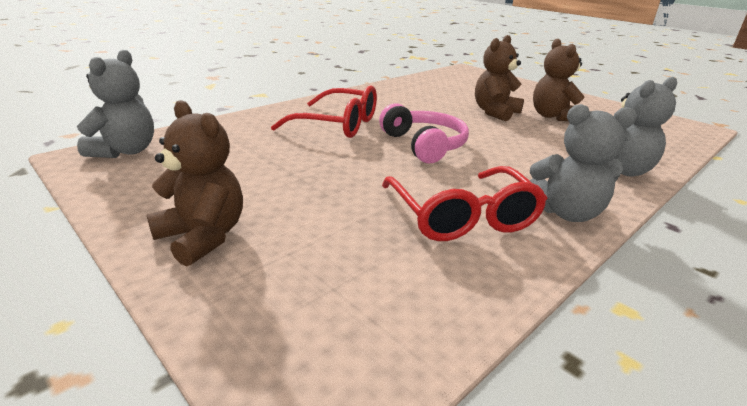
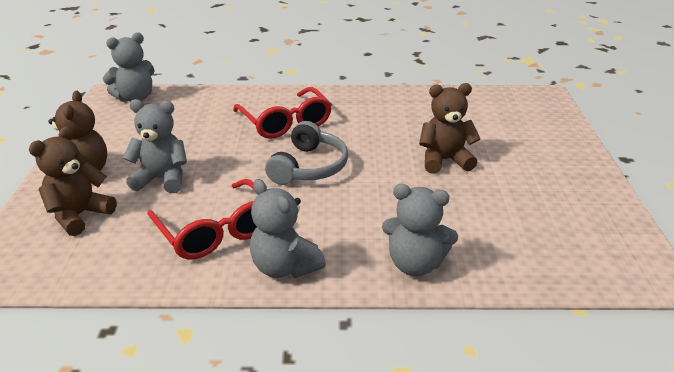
camera: 45 degrees right, 5 degrees up
pink headphones [379,103,469,163] -> grey headphones [265,121,348,185]
red glasses [382,166,548,241] -> red glasses turned 60 degrees counterclockwise [147,179,257,259]
brown teddy bear [533,39,584,121] -> brown teddy bear moved to [29,126,117,236]
none -> grey teddy bear [123,99,187,193]

